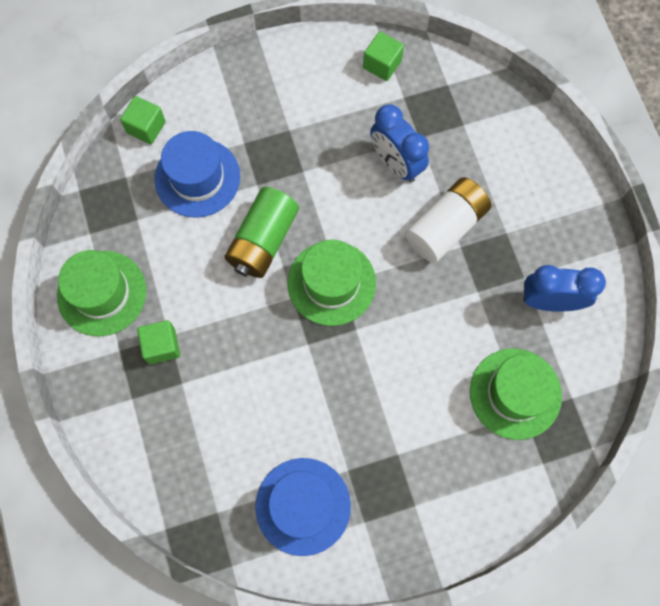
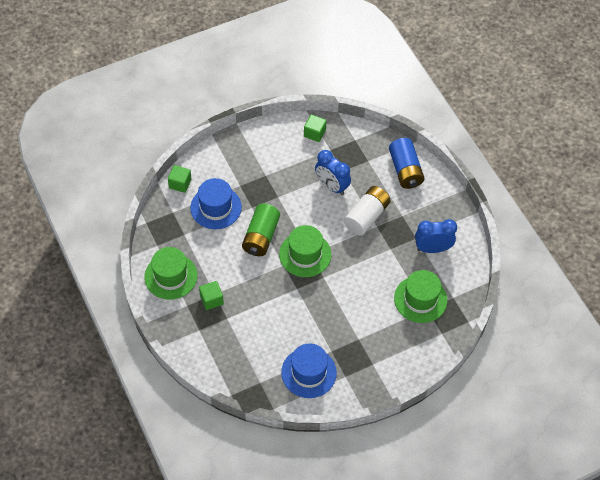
camera: 10 degrees left, 15 degrees down
none -> blue battery [389,138,425,189]

